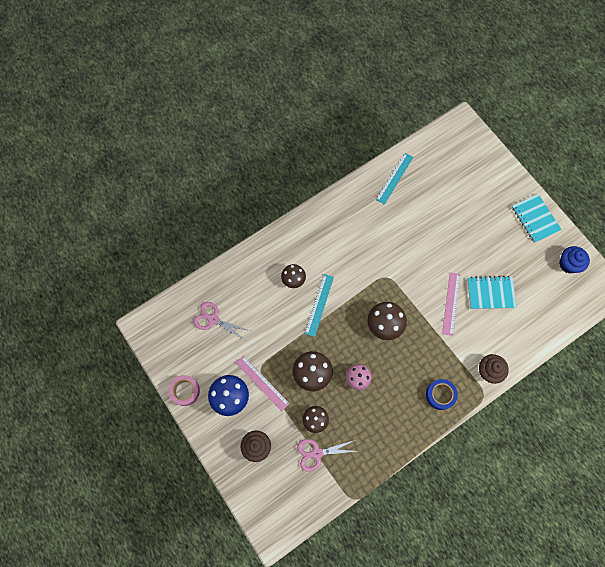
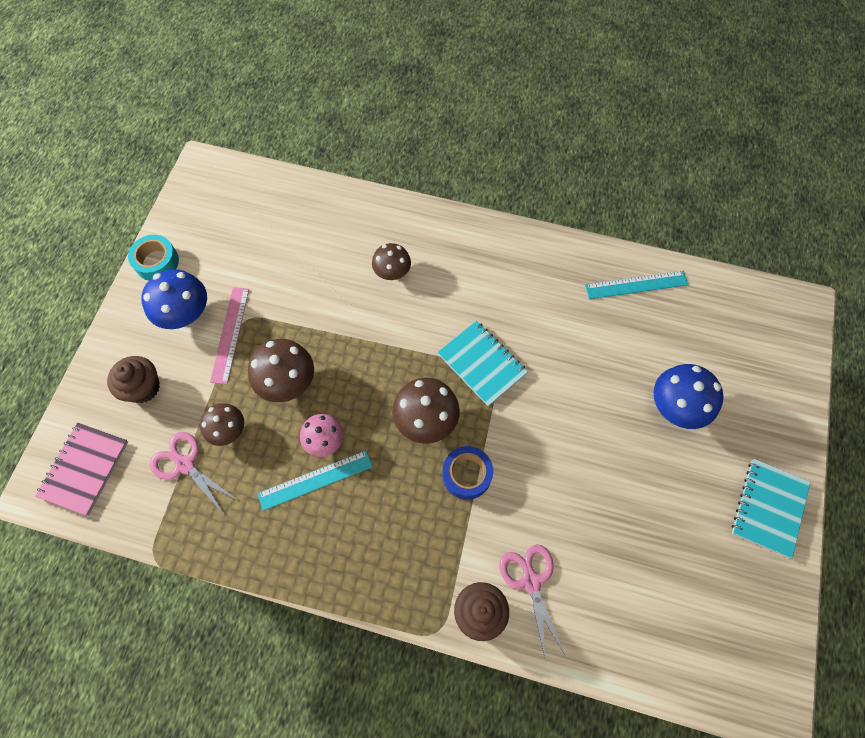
camera: 50 degrees right, 5 degrees down
pink tape [168,375,200,406] -> turquoise tape [128,235,179,281]
pink scissors [193,302,250,340] -> pink scissors moved to [499,544,565,658]
turquoise ruler [305,274,334,337] -> turquoise ruler moved to [257,450,373,511]
blue tape [426,379,458,410] -> blue tape moved to [442,446,493,500]
pink ruler [442,272,460,336] -> none
turquoise notebook [467,276,517,309] -> turquoise notebook moved to [438,321,528,406]
blue cupcake [559,246,590,273] -> none
none -> pink notebook [35,422,128,516]
none -> blue mushroom [653,364,724,429]

